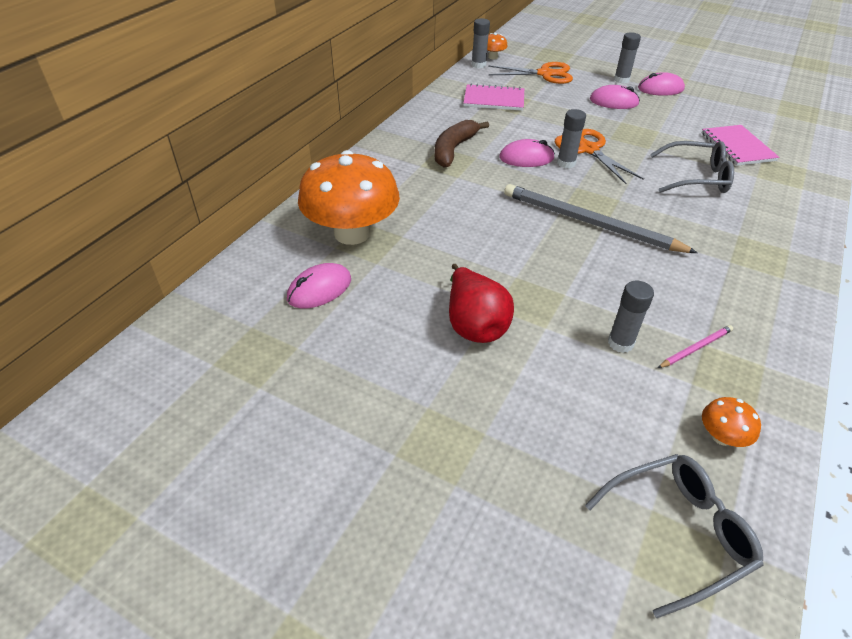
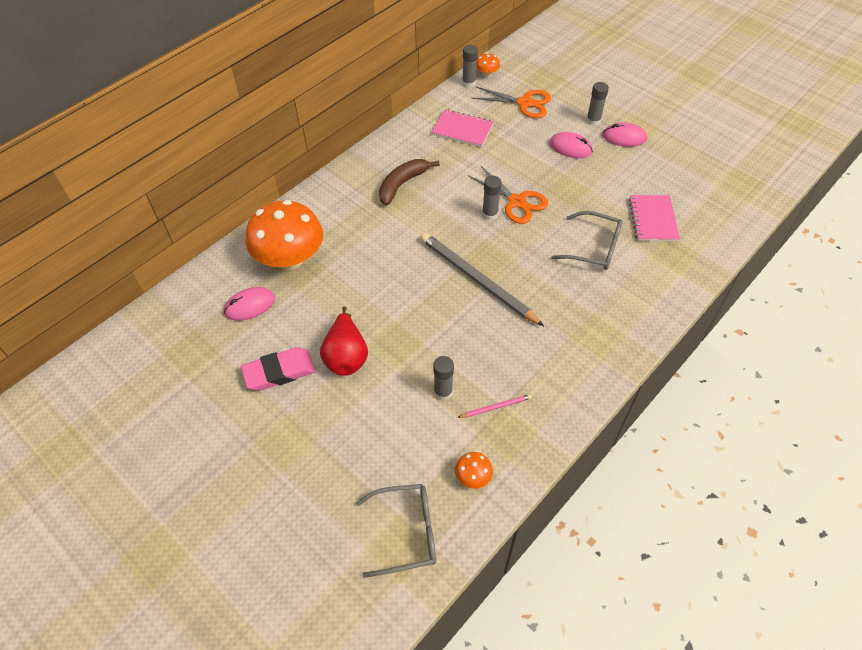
camera: 15 degrees right, 10 degrees up
pink mouse [499,139,555,167] -> none
orange scissors [555,129,644,184] -> orange scissors turned 150 degrees clockwise [468,166,548,224]
none -> pink eraser [241,347,315,391]

